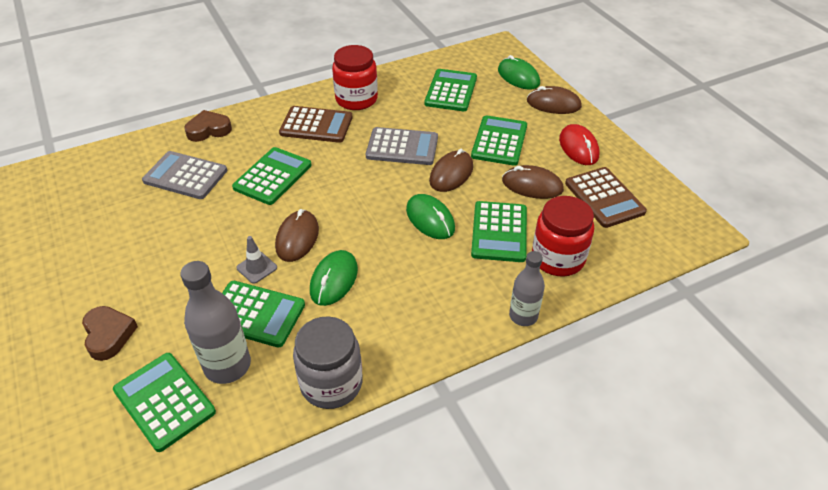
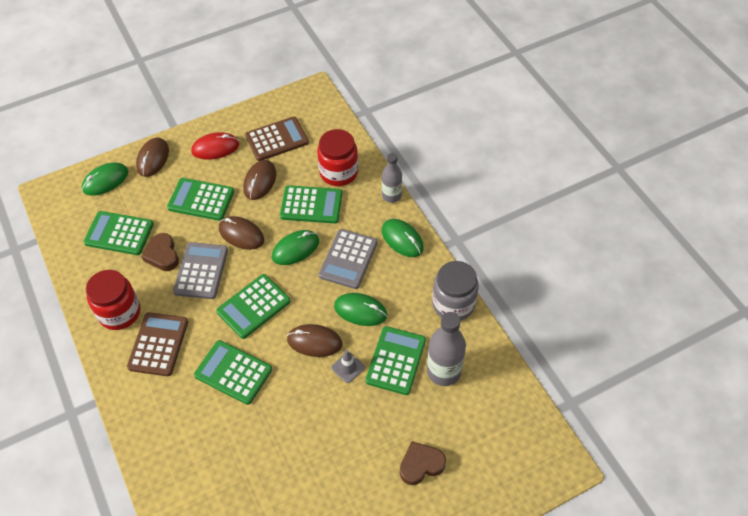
camera: 90 degrees left, 10 degrees up
green calculator [113,353,216,452] -> green calculator moved to [216,274,291,339]
grey calculator [142,151,227,199] -> grey calculator moved to [319,229,377,289]
brown heart [184,110,232,142] -> brown heart moved to [141,233,179,271]
none -> green mouse [382,219,424,257]

